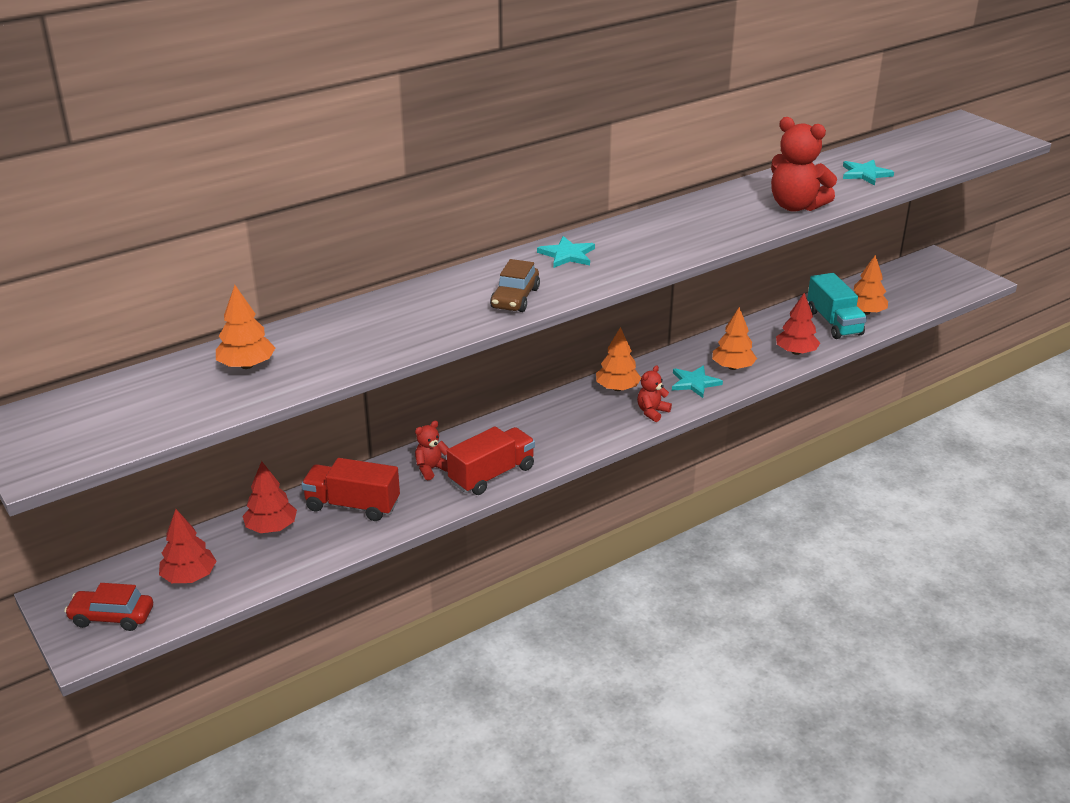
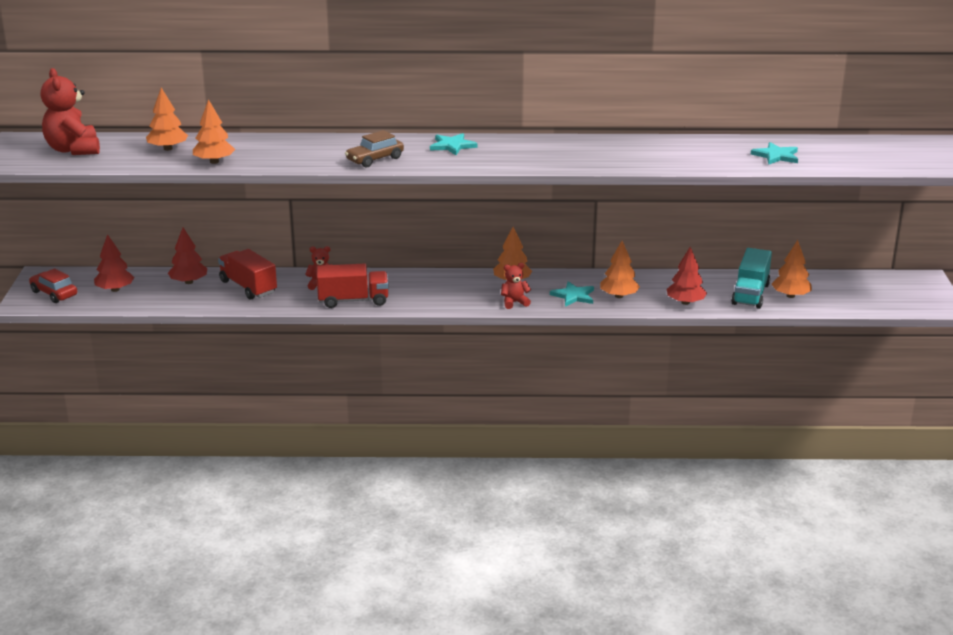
camera: 35 degrees right, 5 degrees down
red teddy bear [771,117,837,212] -> red teddy bear moved to [41,68,100,155]
none -> orange tree [193,99,235,164]

